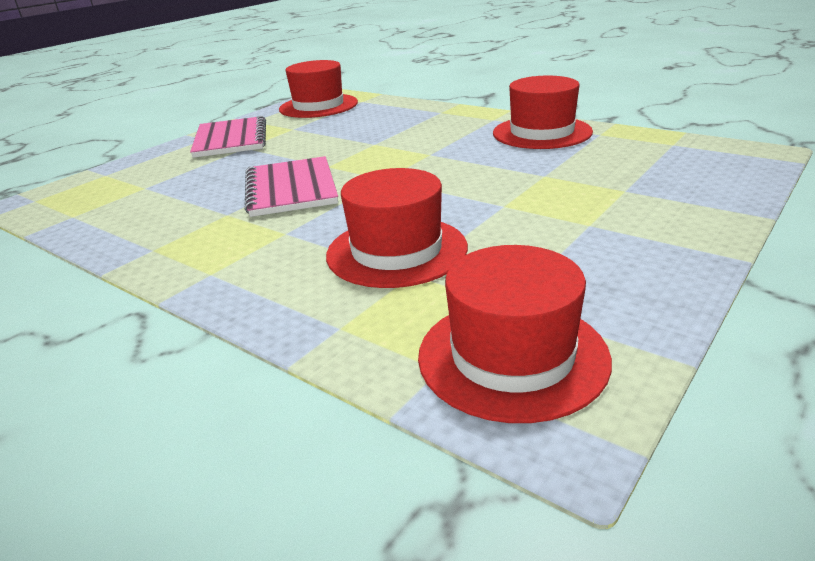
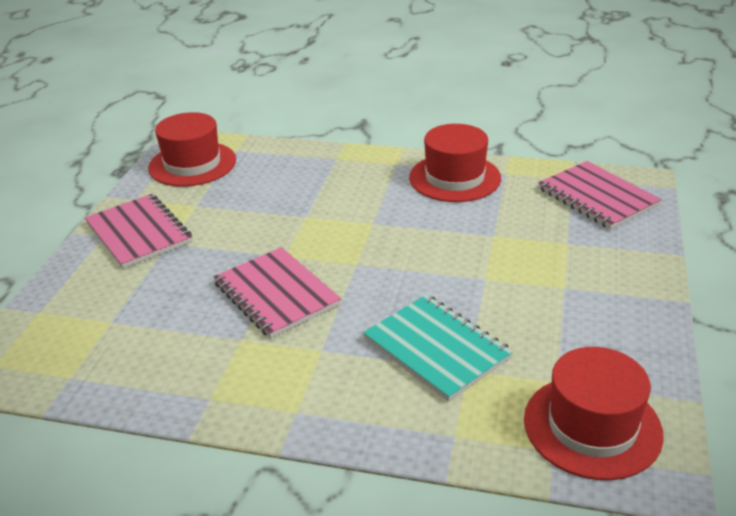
camera: 25 degrees left, 5 degrees up
red hat [326,168,468,288] -> turquoise notebook [363,294,513,402]
none -> pink notebook [538,161,661,229]

